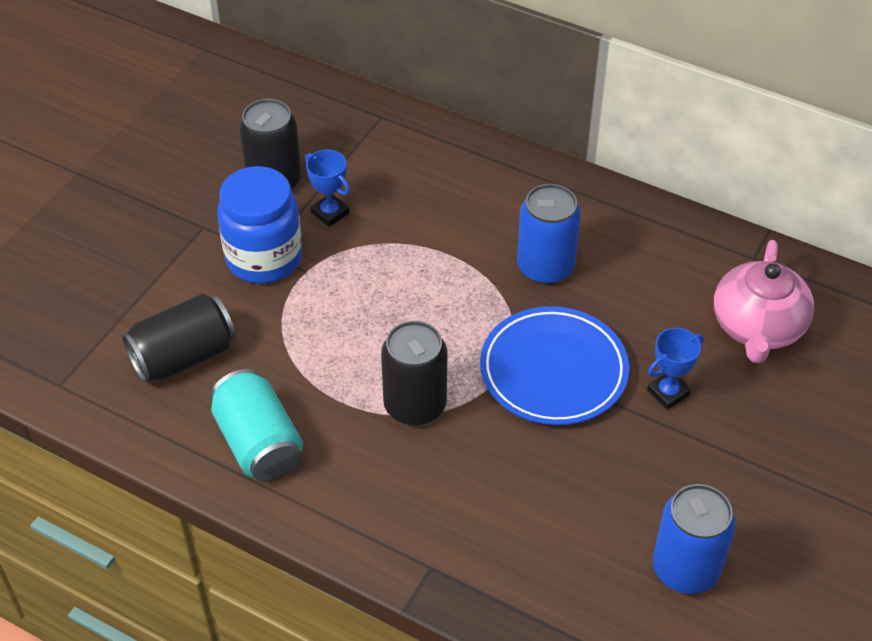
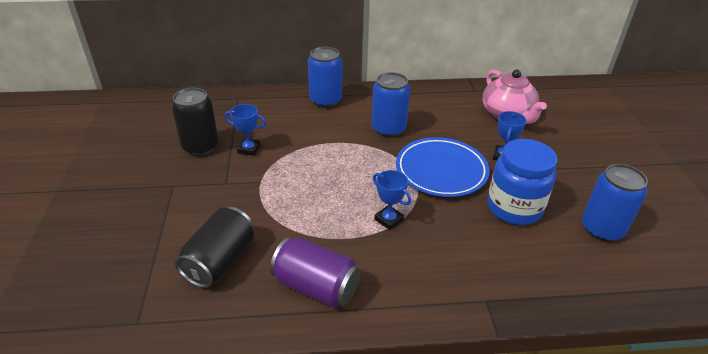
camera: 35 degrees left, 10 degrees down
turquoise can [210,369,303,482] -> purple can [270,237,361,308]
blue jar [217,166,302,284] -> blue jar moved to [487,139,557,225]
black can [381,321,447,426] -> blue trophy [373,170,411,230]
none -> blue can [308,47,342,108]

